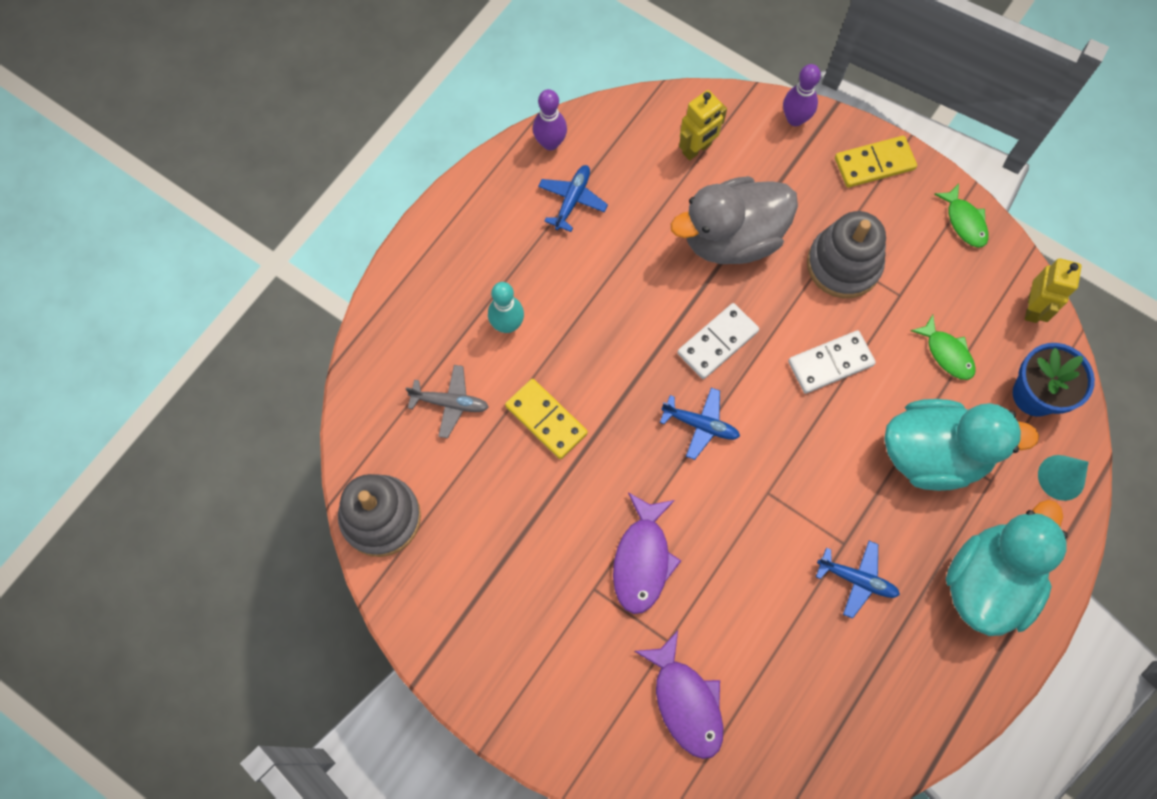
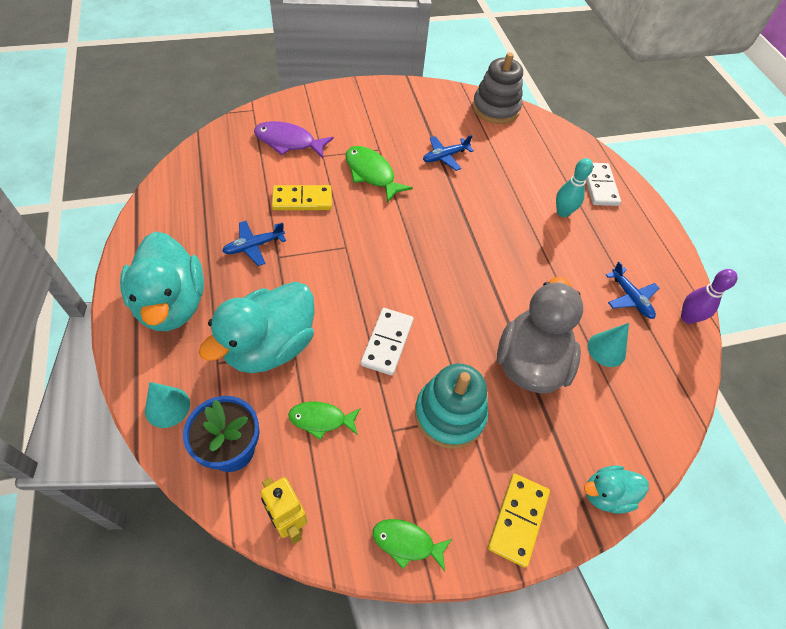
camera: 125 degrees right, 15 degrees down
grey plane [406,365,489,438] -> none
yellow domino [505,379,588,459] -> yellow domino moved to [272,185,332,210]
purple fish [613,492,681,614] -> green fish [345,146,413,203]
blue plane [660,388,740,460] -> blue plane moved to [423,135,474,171]
white domino [677,303,759,379] -> white domino moved to [586,163,621,206]
yellow robot [679,90,727,161] -> none
purple bowling pin [783,64,821,126] -> turquoise duck [584,465,649,514]
grey stacking toy [807,211,886,298] -> turquoise stacking toy [415,363,488,449]
none -> turquoise cone [588,323,629,367]

